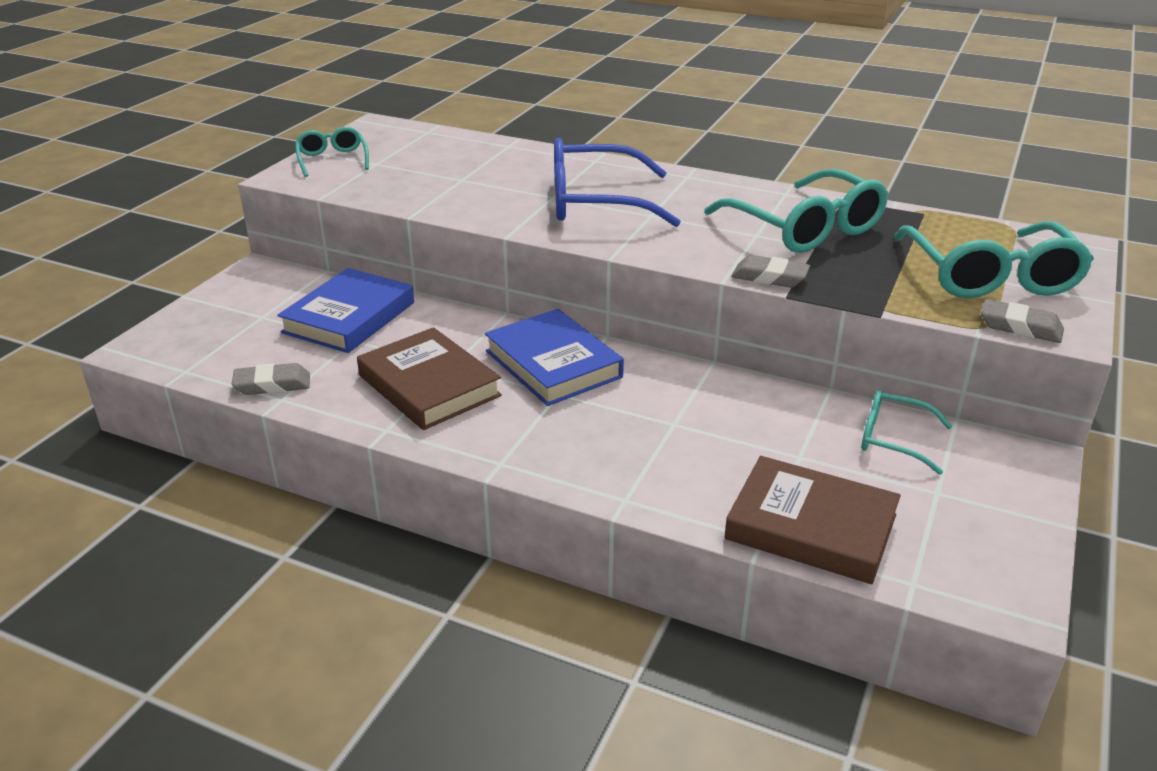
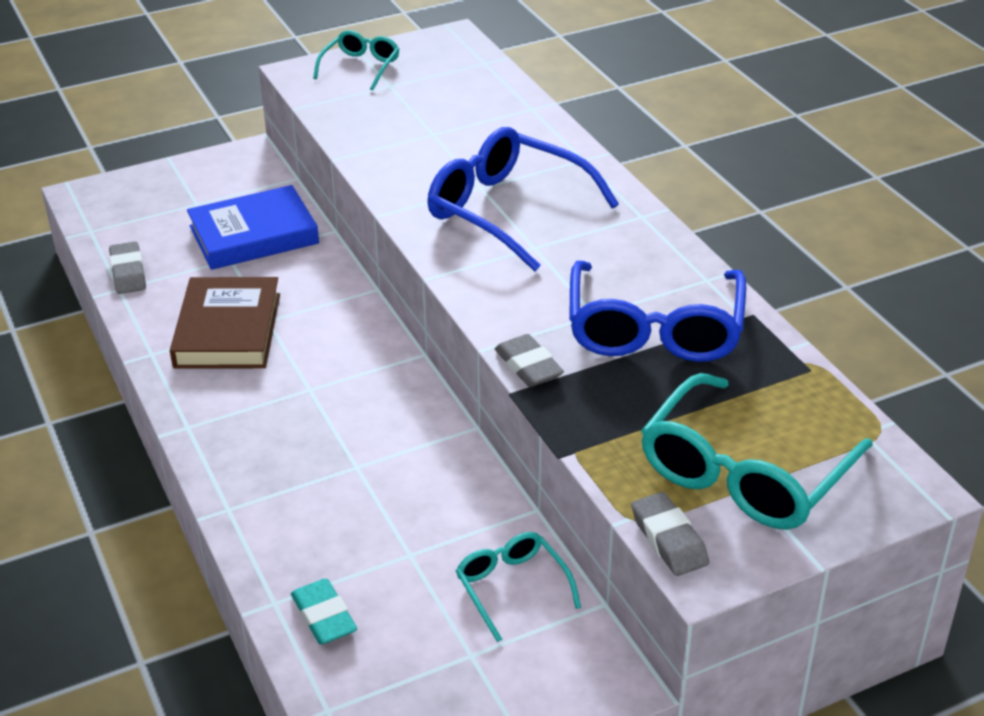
camera: 40 degrees right, 5 degrees up
grey eraser [232,363,310,395] -> grey eraser turned 45 degrees clockwise [109,241,146,294]
blue book [485,309,624,406] -> none
turquoise glasses [704,169,888,253] -> blue glasses [569,261,746,362]
brown book [724,456,901,584] -> turquoise eraser [291,578,357,645]

